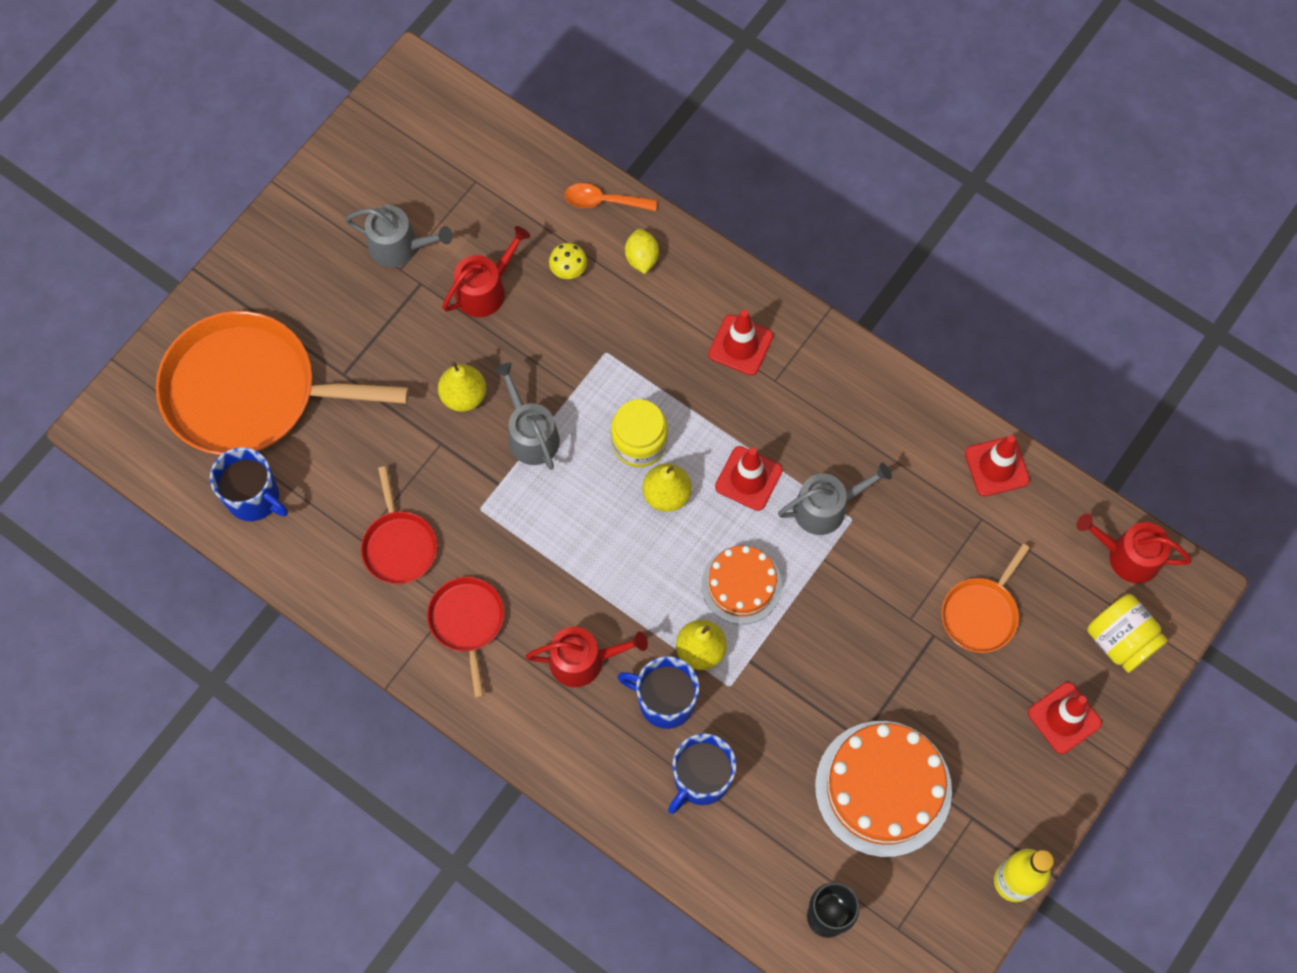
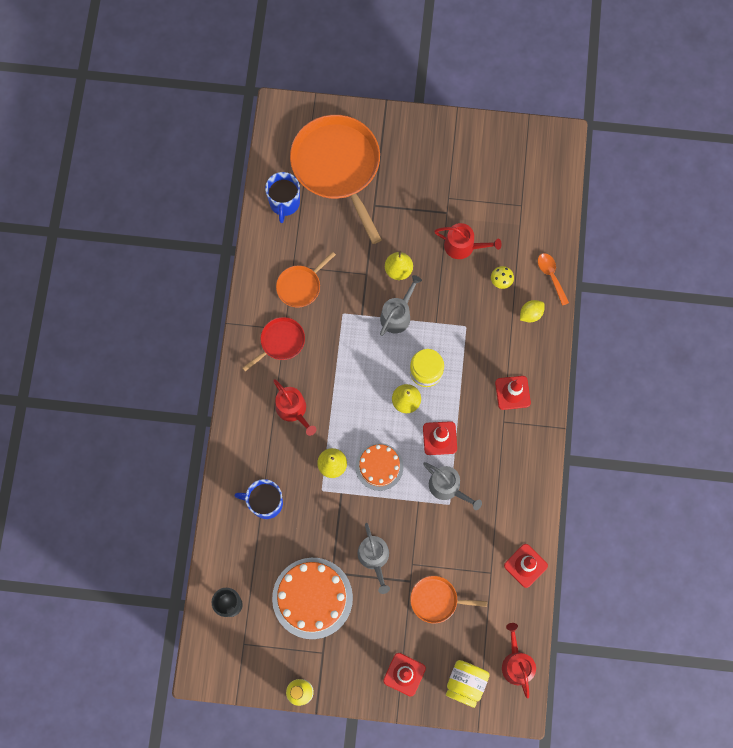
camera: 60 degrees right, 5 degrees up
grey watering can [345,205,453,267] -> grey watering can moved to [358,523,390,594]
red pan [361,466,437,584] -> orange pan [276,251,336,307]
blue mug [617,656,699,729] -> none

